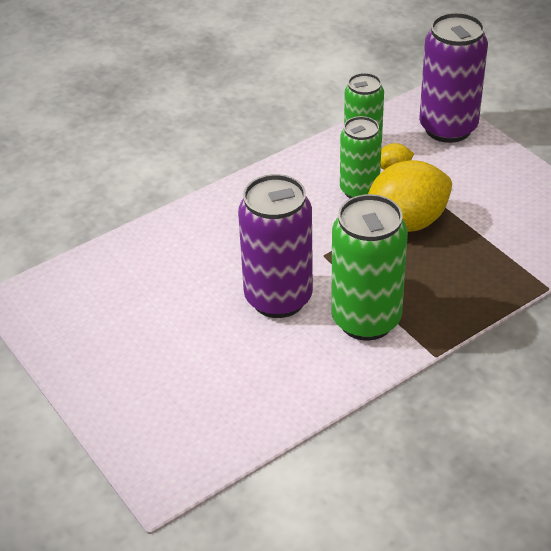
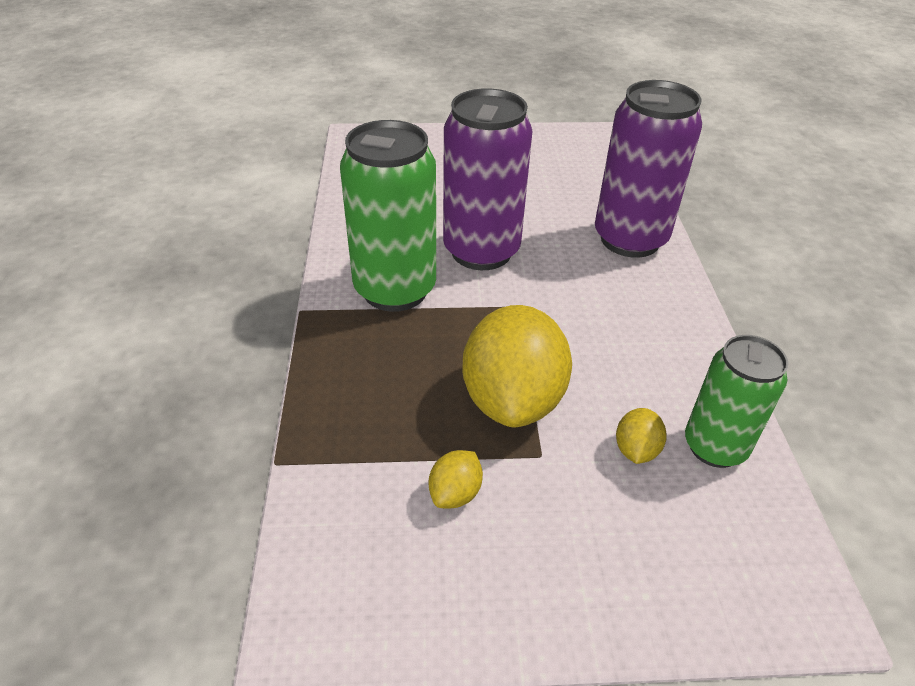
camera: 120 degrees right, 0 degrees up
green can [340,116,382,199] -> none
purple can [419,13,488,143] -> purple can moved to [595,80,702,258]
none -> yellow lemon [429,450,483,508]

